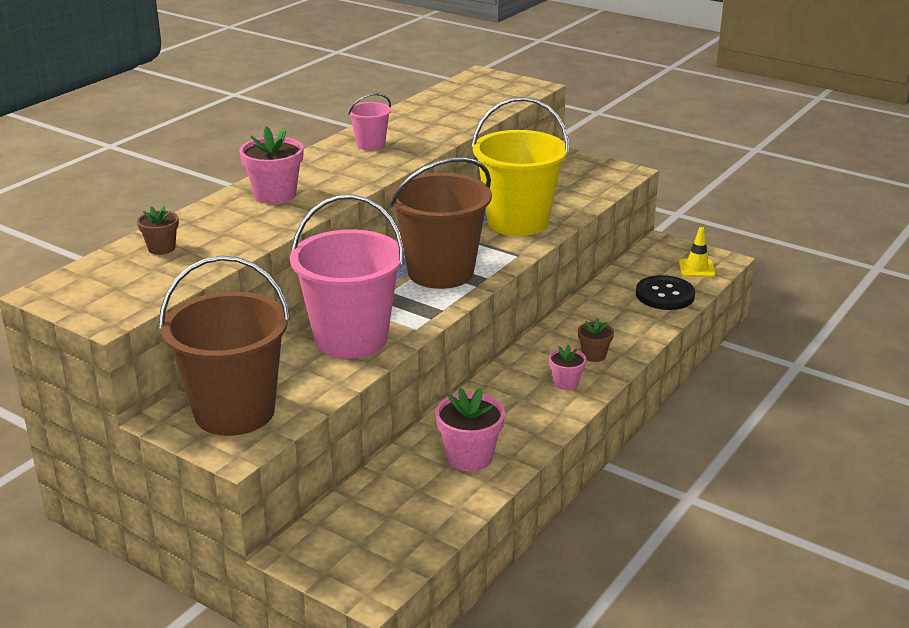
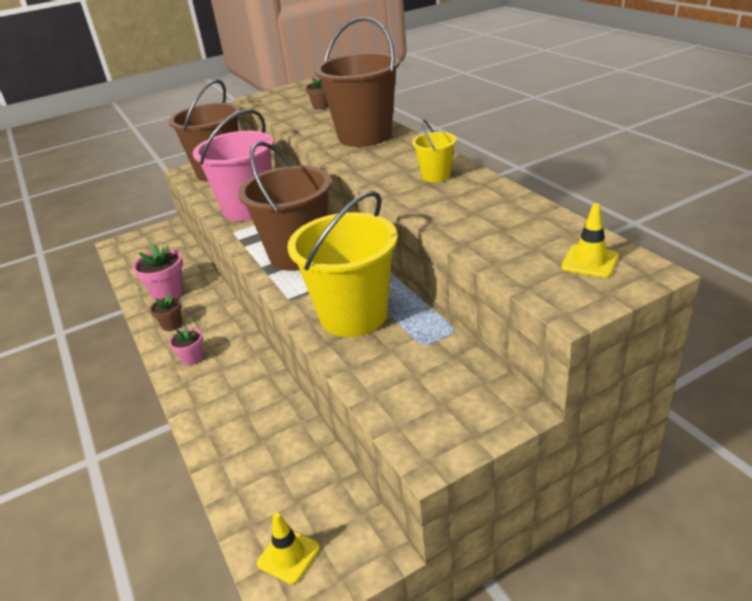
camera: 120 degrees right, 5 degrees up
pink flower pot [239,126,304,204] -> brown bucket [315,16,400,147]
pink bucket [348,93,391,151] -> yellow bucket [412,119,457,182]
brown flower pot [578,318,614,362] -> brown flower pot moved to [150,295,182,331]
black button [636,275,695,310] -> none
none -> yellow traffic cone [561,203,619,278]

